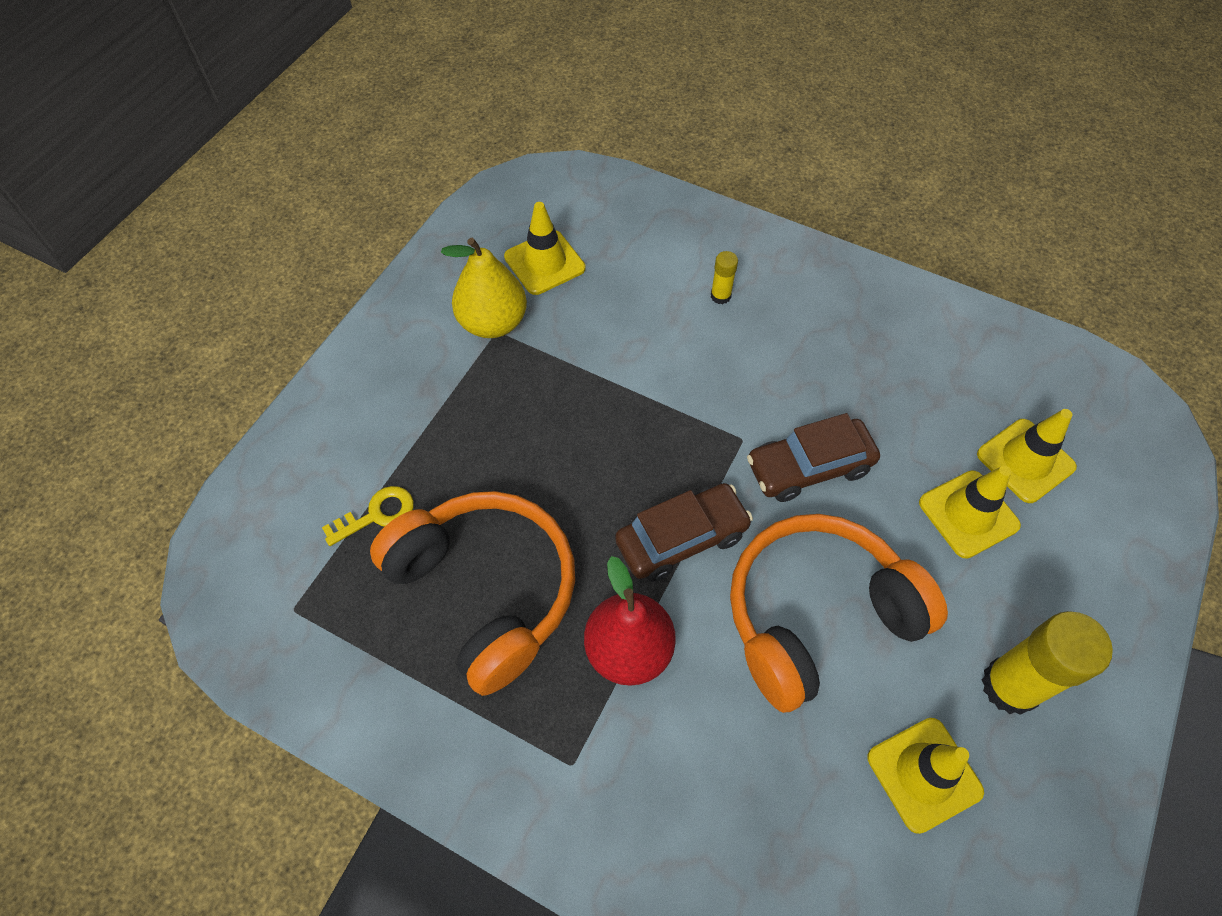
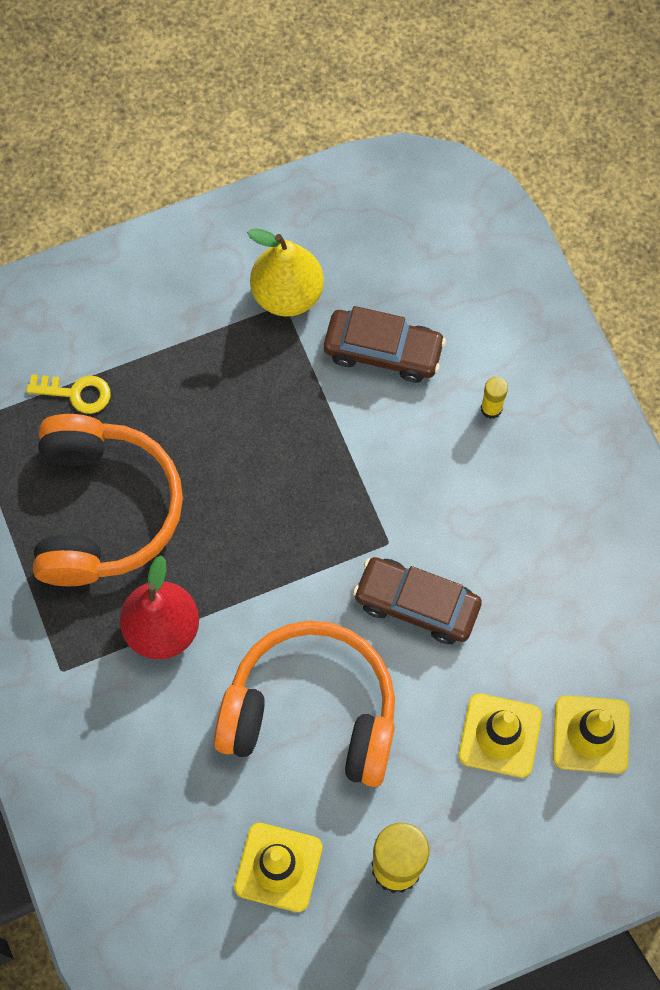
camera: 40 degrees right, 10 degrees up
yellow traffic cone [504,202,585,295] -> none
brown car [615,483,753,582] -> brown car moved to [324,306,446,383]

